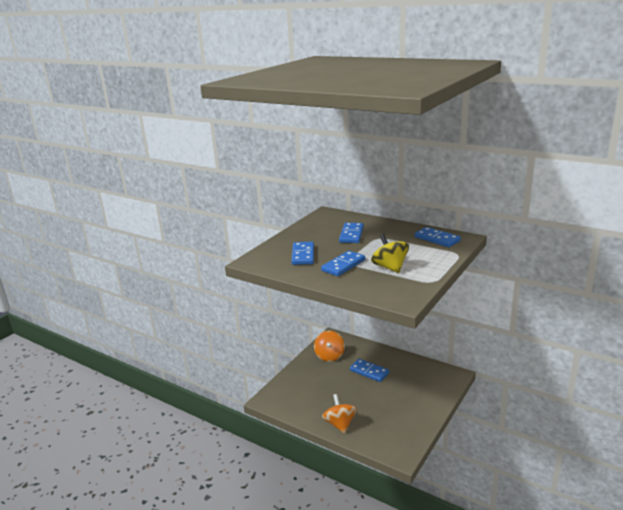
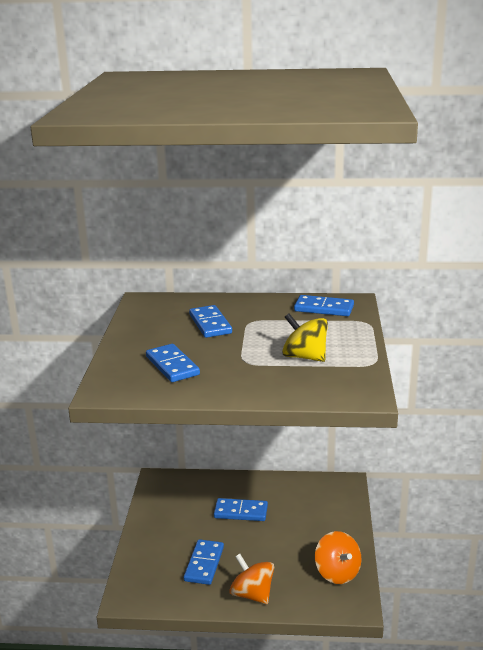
camera: 30 degrees left, 0 degrees up
orange spinning top [314,331,345,362] -> orange spinning top moved to [315,531,361,584]
blue domino [321,251,365,276] -> blue domino moved to [184,539,224,585]

